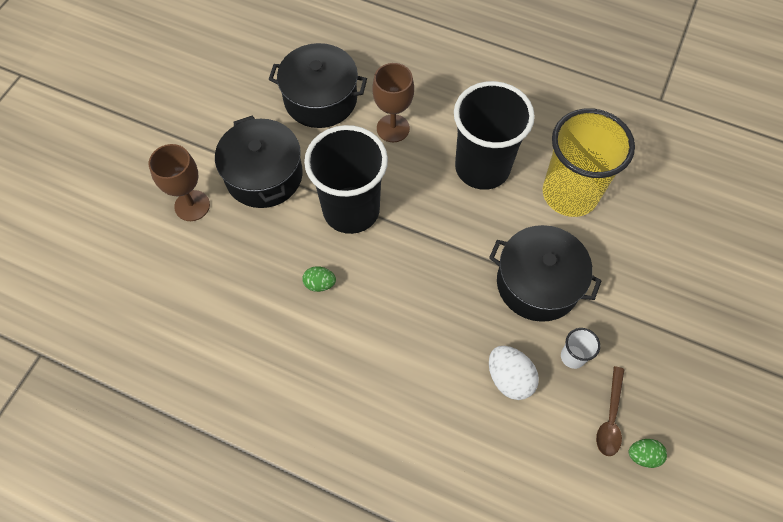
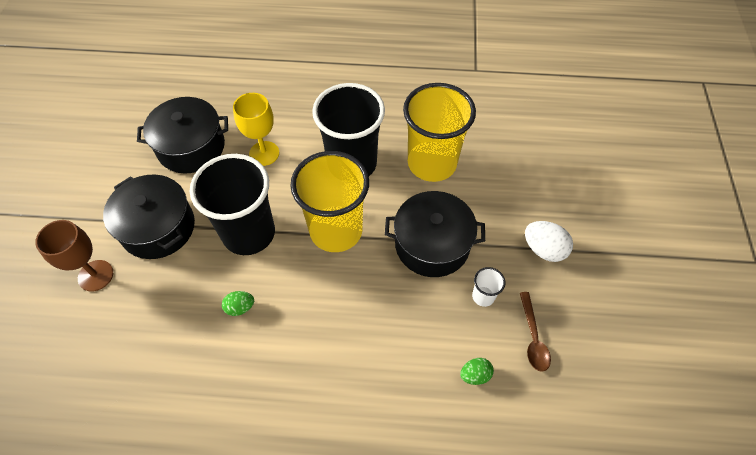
camera: 20 degrees left, 5 degrees down
brown goblet [372,63,414,142] -> yellow goblet [233,93,279,166]
white egg [489,346,539,400] -> white egg moved to [525,221,573,262]
green egg [629,439,667,468] -> green egg moved to [460,358,494,385]
none -> yellow cup [290,151,369,252]

